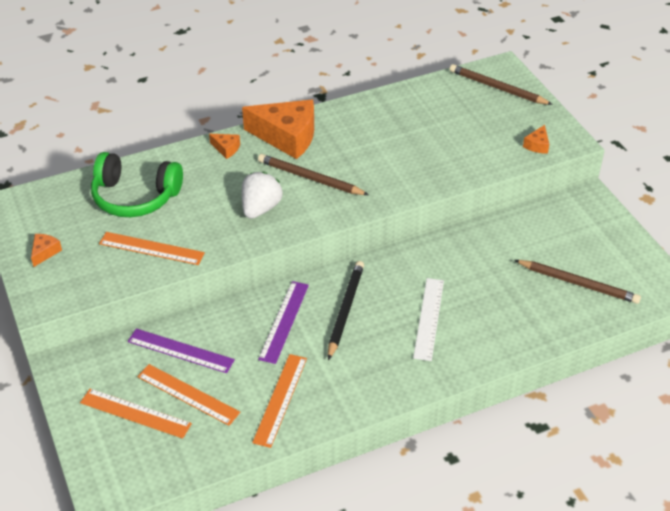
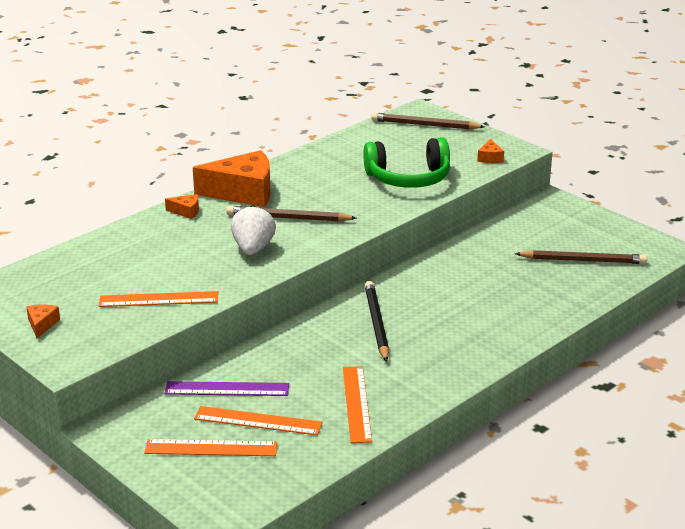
camera: 20 degrees left, 15 degrees down
green headphones [91,152,183,217] -> green headphones moved to [363,138,450,188]
purple ruler [258,281,309,364] -> none
white ruler [413,278,444,361] -> none

